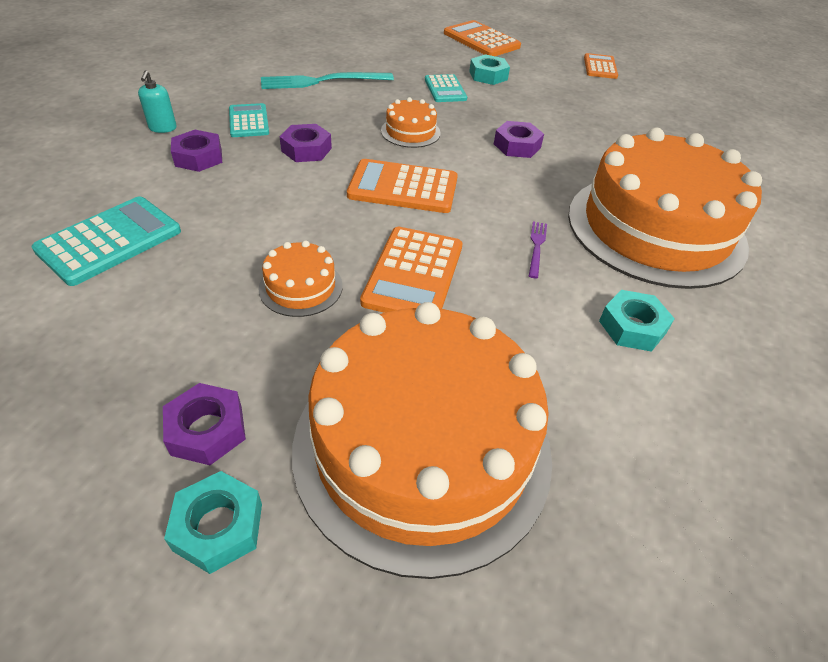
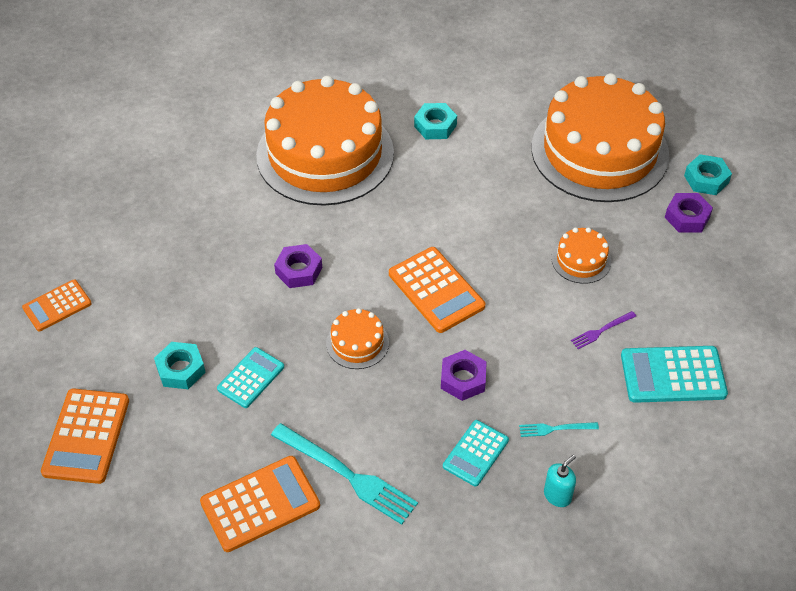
camera: 130 degrees left, 5 degrees up
purple nut [171,130,222,172] -> turquoise fork [519,422,599,437]
orange calculator [360,227,463,313] -> orange calculator moved to [200,456,320,552]
purple fork [529,221,547,279] -> purple fork moved to [571,311,636,349]

